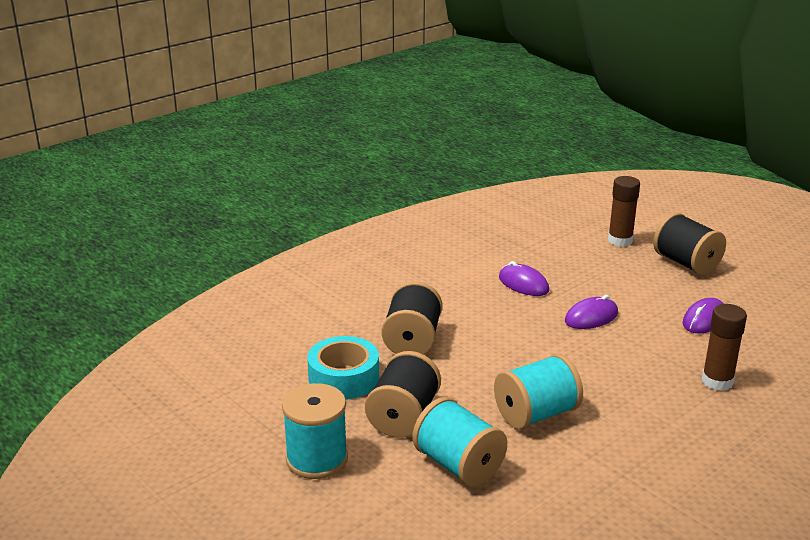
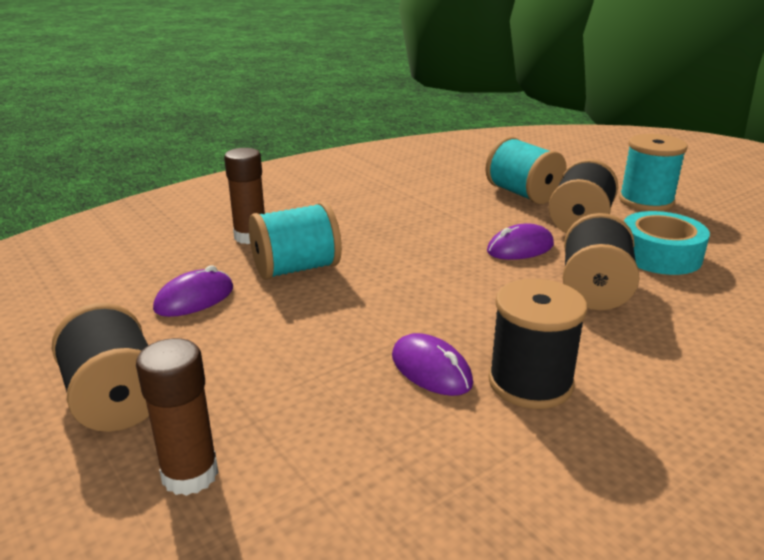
camera: 175 degrees left, 0 degrees up
turquoise spool [494,354,583,429] -> turquoise spool moved to [249,202,342,280]
purple mouse [565,295,618,329] -> purple mouse moved to [487,223,554,260]
none -> black spool [488,279,587,409]

